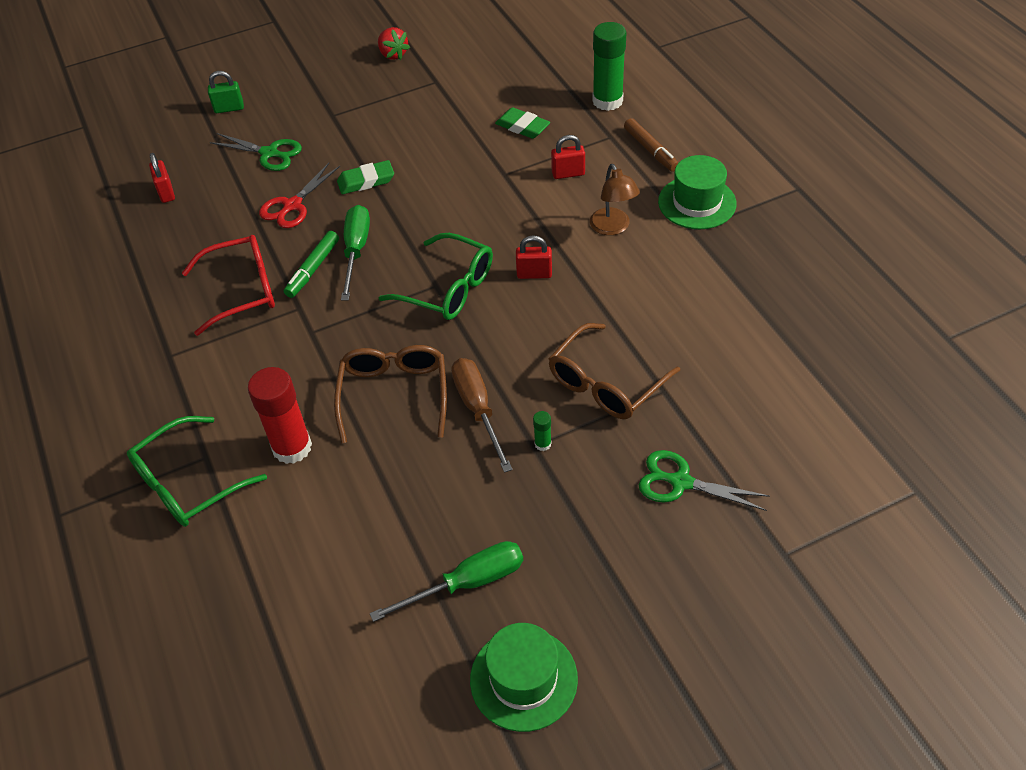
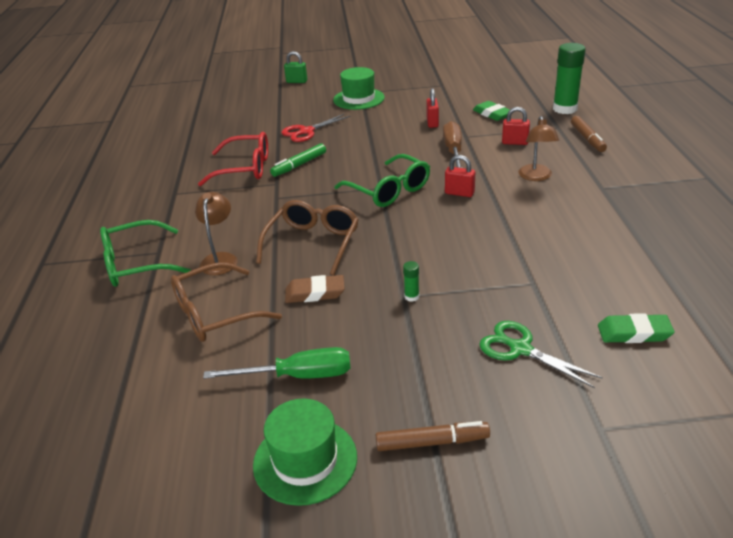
camera: 20 degrees right, 15 degrees down
red padlock [149,153,175,203] -> red padlock moved to [426,88,439,128]
green scissors [210,133,302,171] -> none
red glue stick [248,367,312,464] -> brown lamp [195,192,238,275]
green eraser [337,160,394,194] -> green eraser moved to [598,313,675,343]
green screwdriver [341,205,370,301] -> none
red strawberry [378,27,410,60] -> none
brown screwdriver [451,358,513,473] -> brown screwdriver moved to [443,121,462,168]
brown glasses [549,323,680,419] -> brown glasses moved to [171,262,282,342]
green hat [658,155,737,229] -> green hat moved to [333,67,385,110]
none -> brown eraser [285,275,345,303]
none -> brown marker [376,421,490,451]

